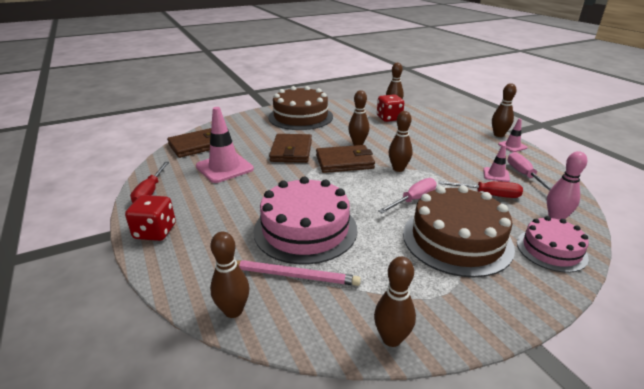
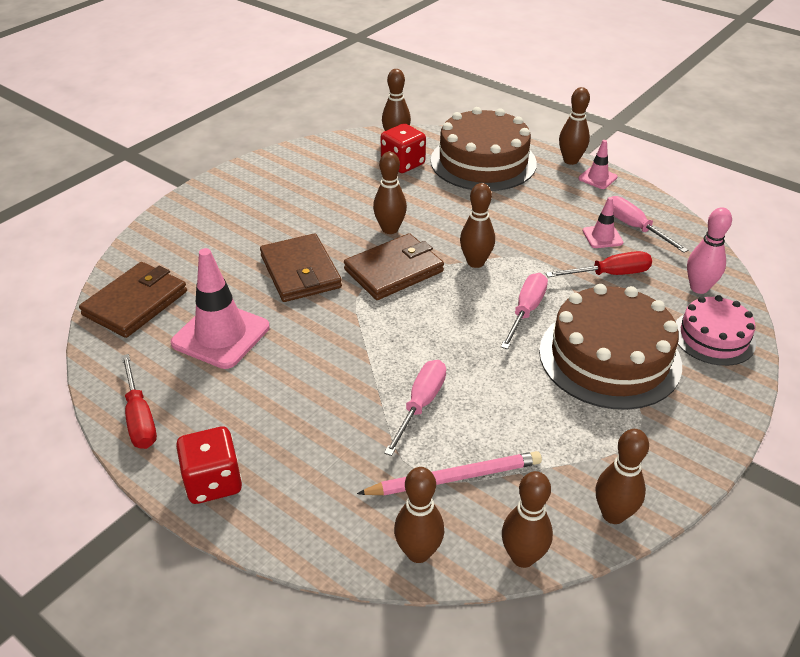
camera: 25 degrees left, 10 degrees up
pink cake [253,177,357,264] -> pink screwdriver [384,360,446,456]
brown cake [268,86,333,130] -> brown cake moved to [431,107,537,191]
none -> brown bowling pin [502,471,553,568]

